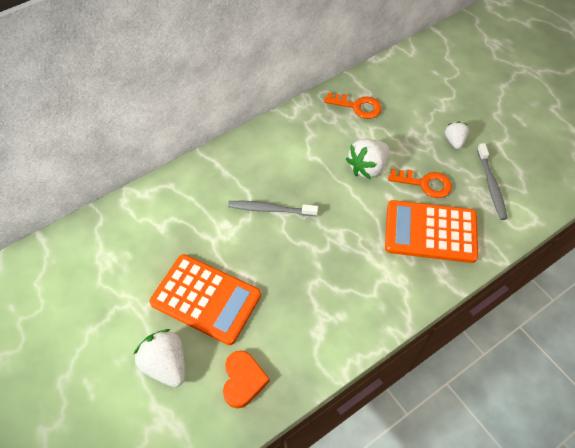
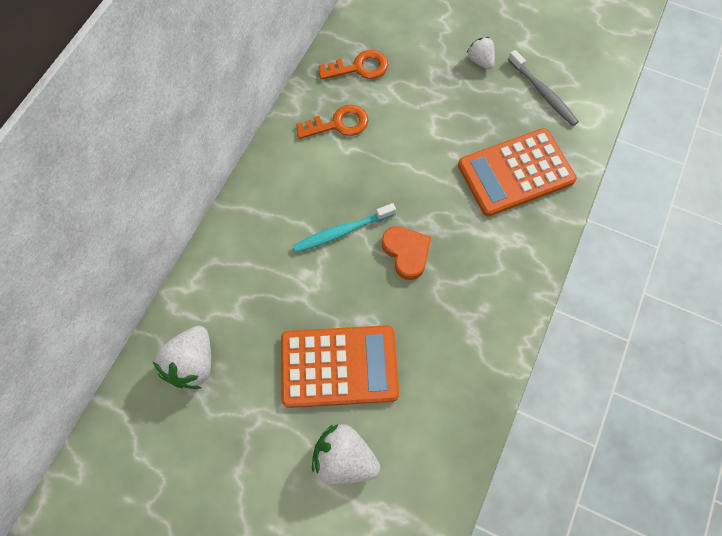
camera: 30 degrees left, 10 degrees up
orange heart [223,350,270,408] -> orange heart moved to [382,226,431,280]
grey toothbrush [228,201,318,216] -> turquoise toothbrush [293,203,396,253]
white strawberry [346,139,389,179] -> white strawberry moved to [153,326,211,389]
orange key [388,169,452,198] -> orange key moved to [296,105,369,139]

